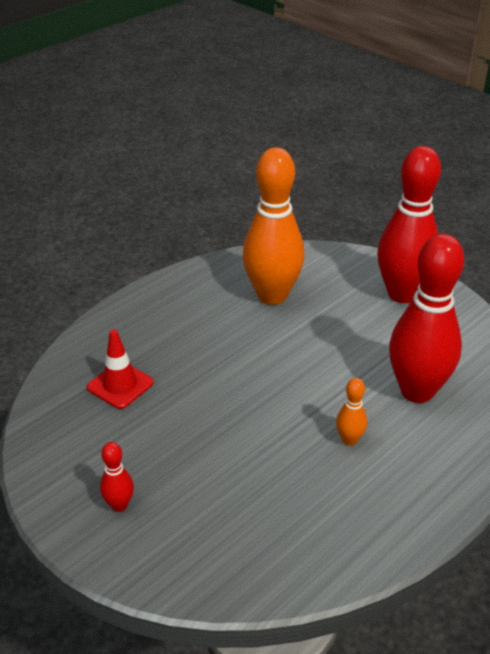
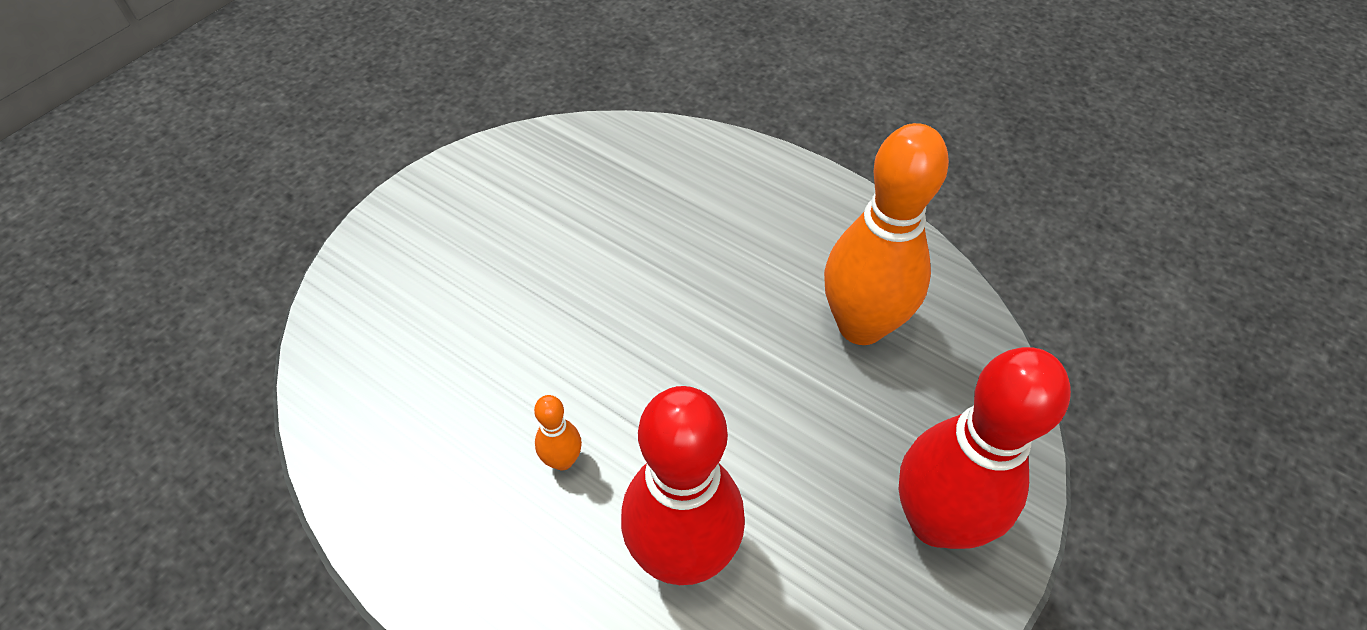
camera: 80 degrees right, 15 degrees up
red traffic cone [87,329,153,409] -> none
red bowling pin [100,442,134,512] -> none

